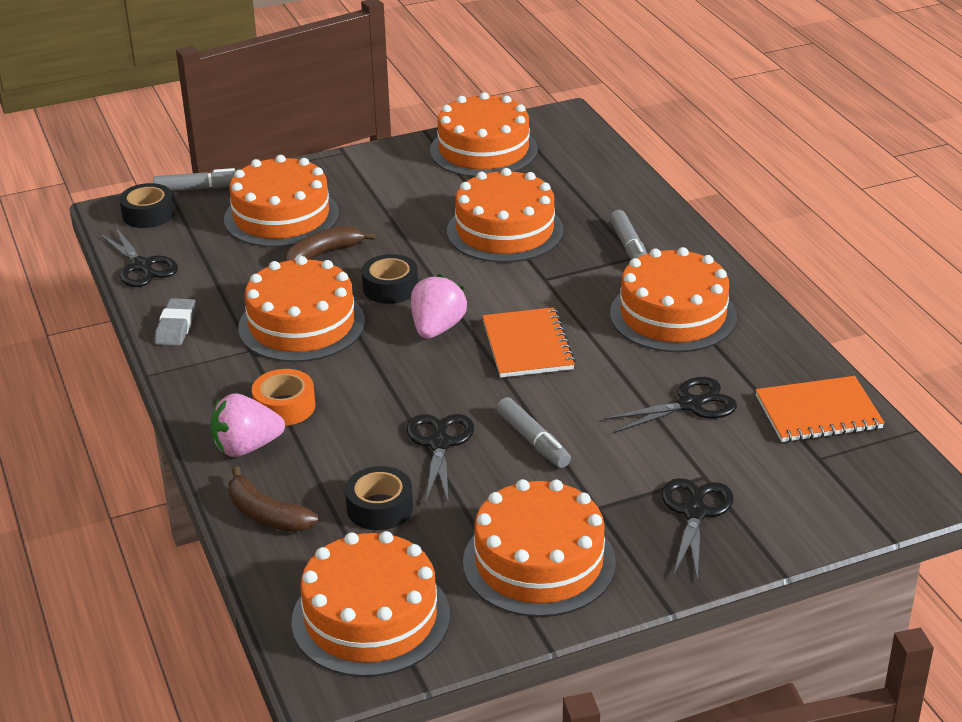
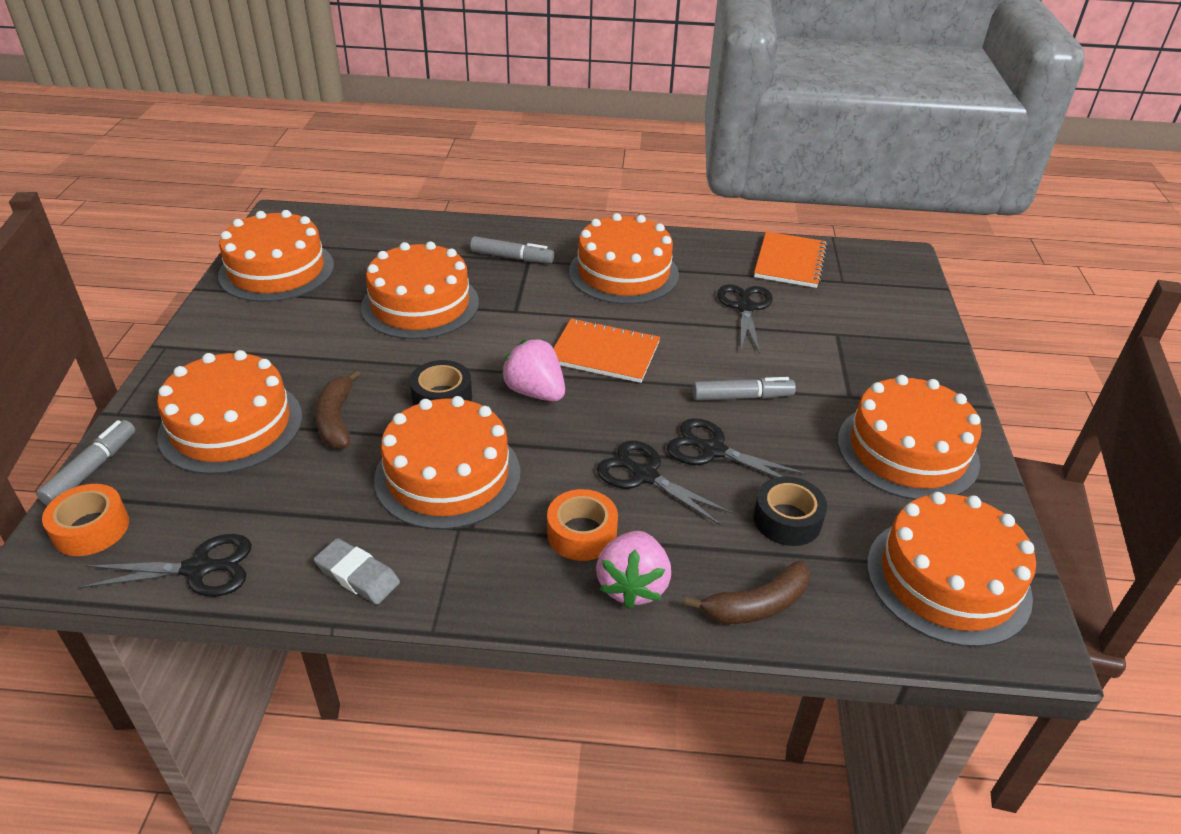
camera: 65 degrees left, 5 degrees up
black tape [119,183,175,228] -> orange tape [42,484,129,556]
black scissors [662,478,733,581] -> black scissors moved to [597,441,734,526]

